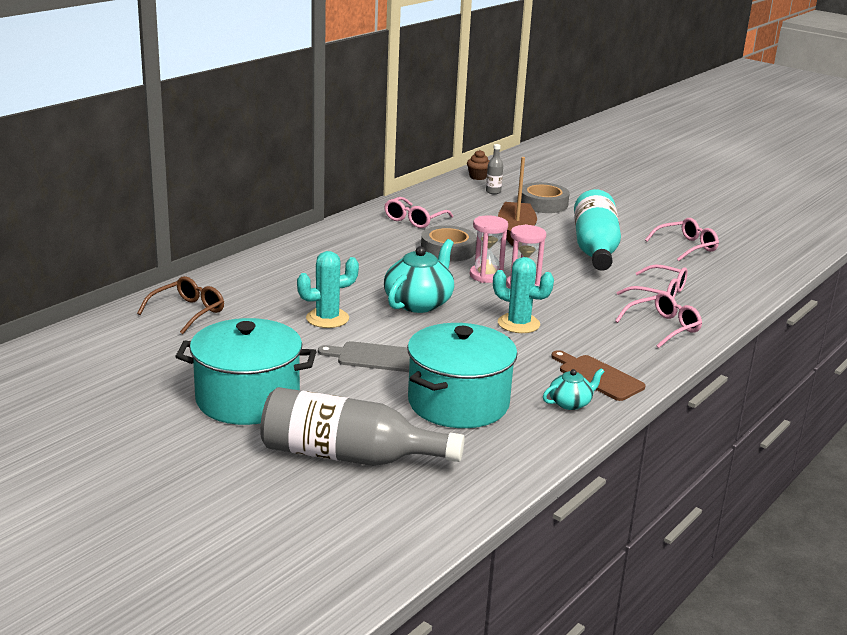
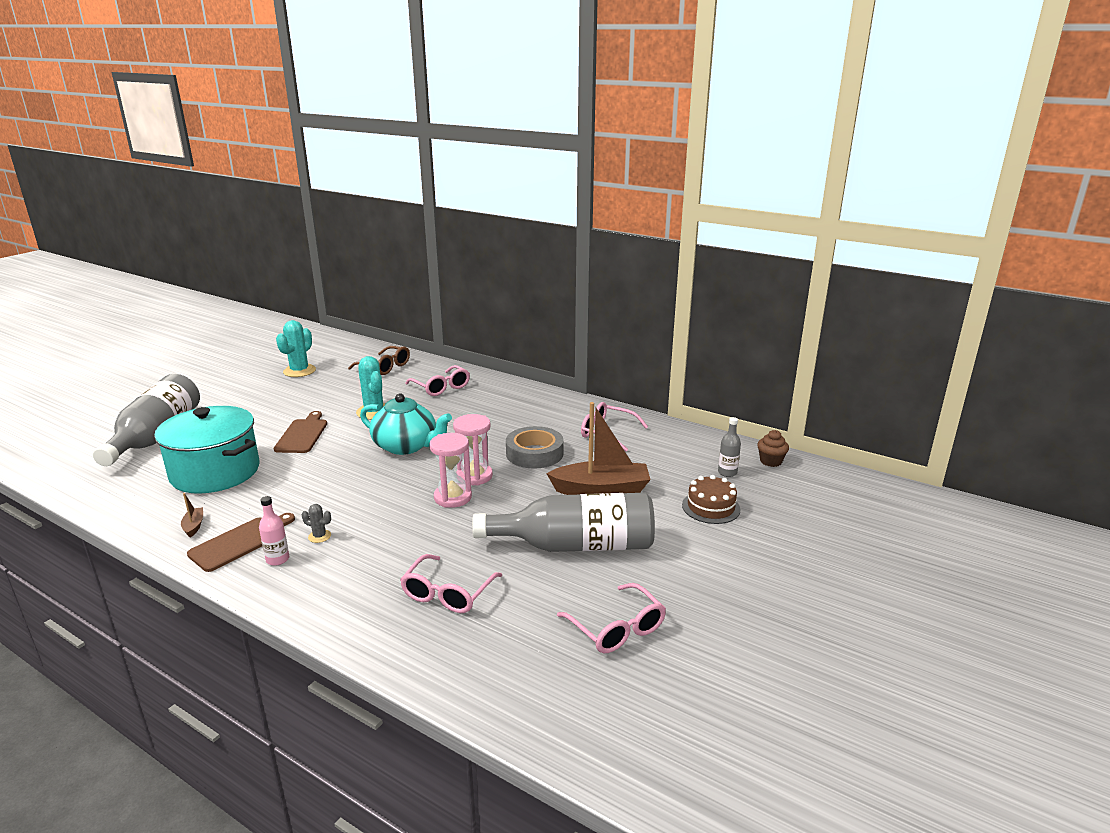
camera: 85 degrees right, 0 degrees up
turquoise pot [175,318,316,425] -> none
grey cutting board [318,341,410,372] -> brown cutting board [274,411,327,453]
turquoise cactus [493,257,554,333] -> turquoise cactus moved to [276,320,316,377]
grey tape [521,182,570,213] -> brown cake [682,475,740,524]
turquoise teapot [543,368,605,410] -> brown boat [181,493,203,538]
turquoise bottle [574,189,621,271] -> grey bottle [472,493,655,552]
pink glasses [615,292,702,348] -> pink glasses moved to [405,365,470,396]
none -> pink bottle [259,496,289,566]
none -> grey cactus [302,504,331,543]

